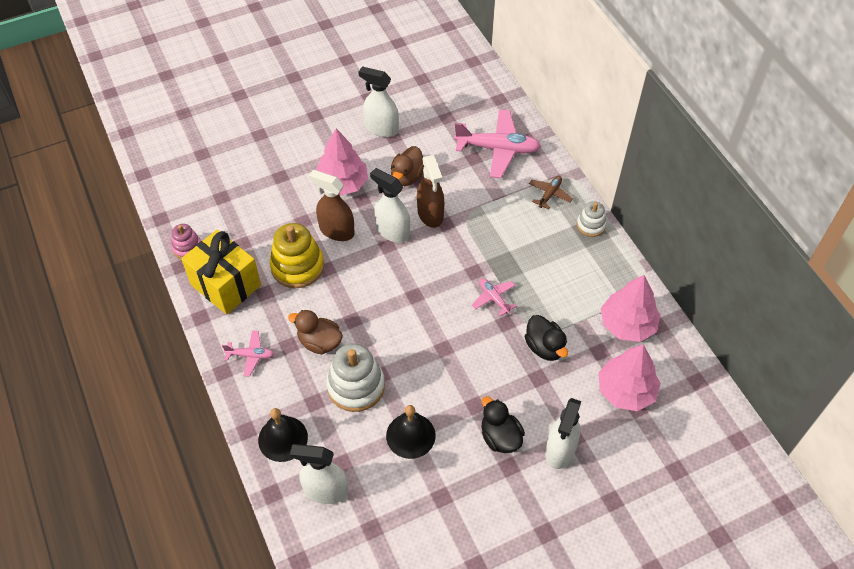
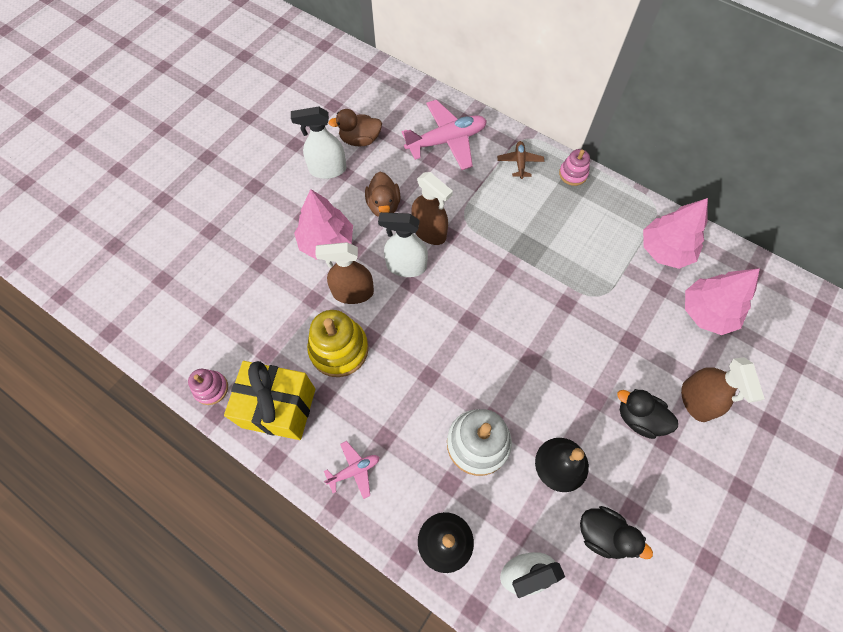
camera: 30 degrees left, 10 degrees up
brown duck [288,310,343,354] -> brown duck moved to [328,109,382,146]
pink plane [472,279,516,316] -> none
black duck [525,315,568,361] -> black duck moved to [580,506,653,559]
white spray bottle [545,398,581,469] -> brown spray bottle [681,357,765,422]
white stacking toy [577,201,607,237] -> pink stacking toy [559,149,590,186]

